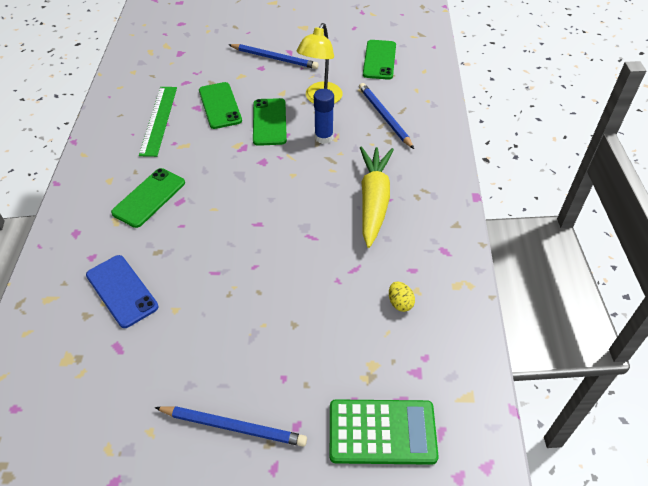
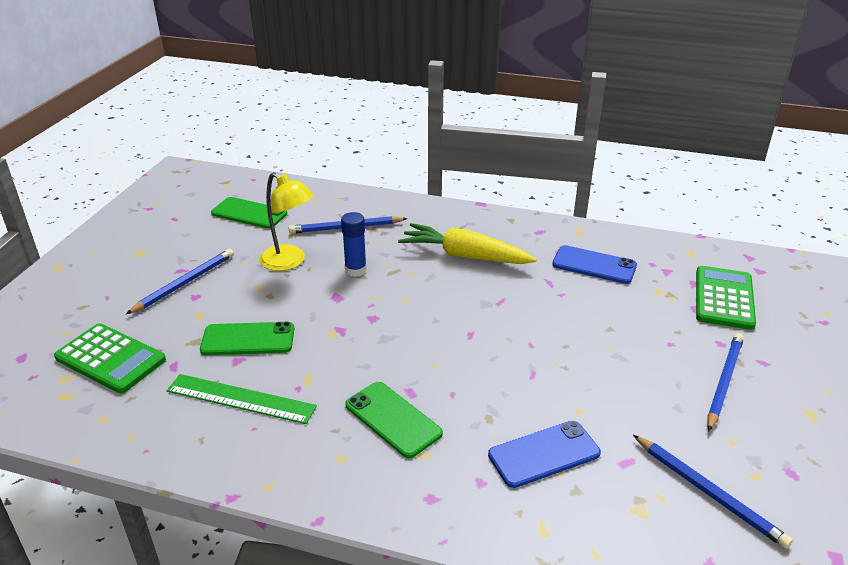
camera: 75 degrees left, 15 degrees down
green phone [253,98,287,146] -> none
yellow egg [389,282,415,312] -> blue phone [552,245,637,284]
none -> green calculator [54,324,166,393]
none -> blue pencil [633,435,793,549]

